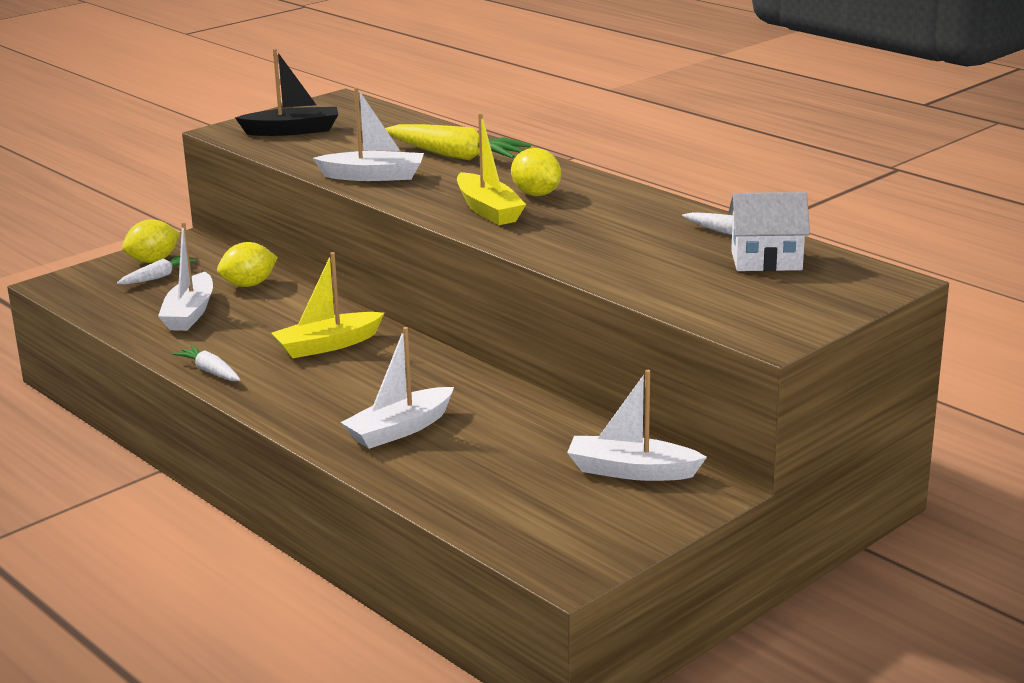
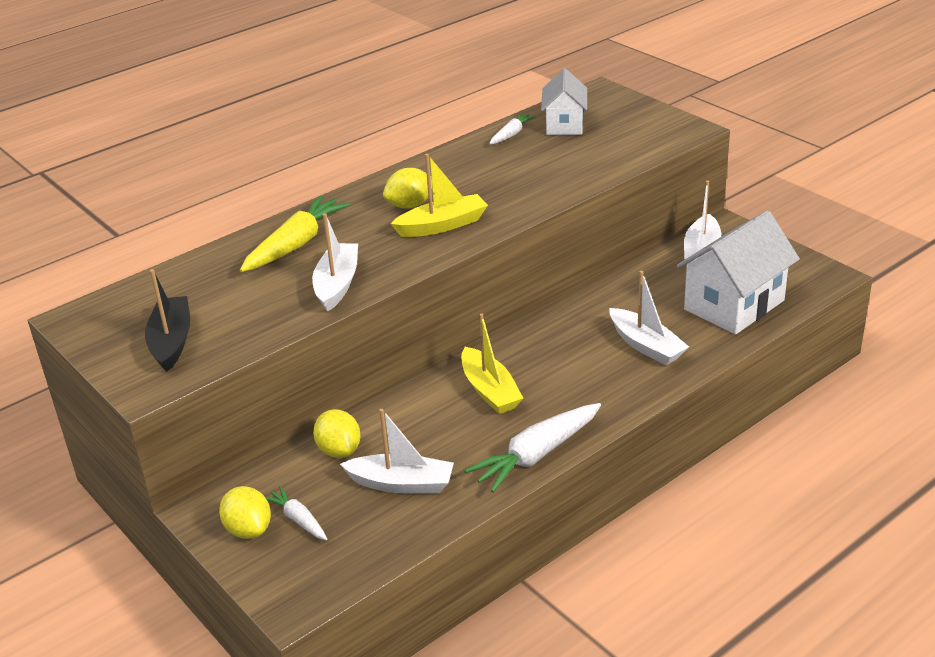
camera: 85 degrees left, 10 degrees up
white carrot [173,345,240,381] -> white carrot [464,403,601,493], size x1.84
none -> white house [677,210,800,335]

